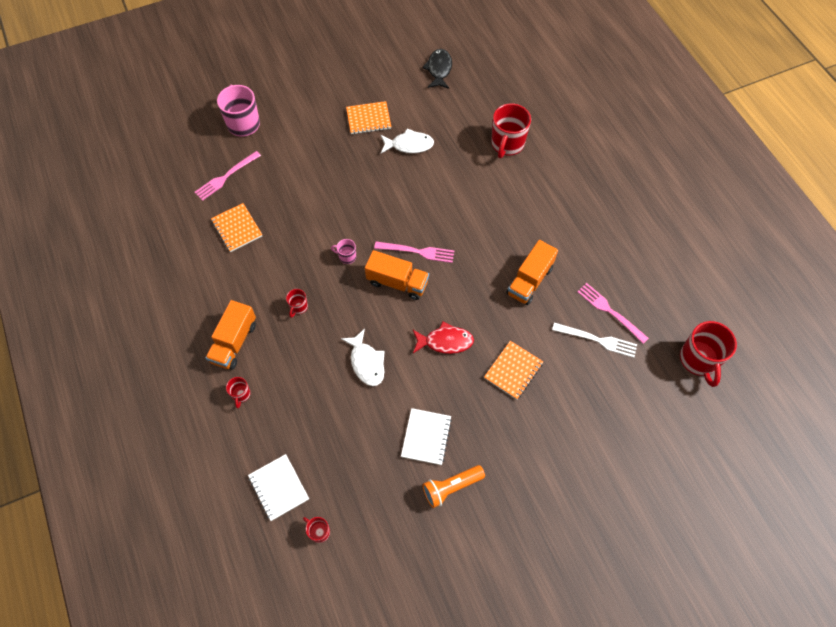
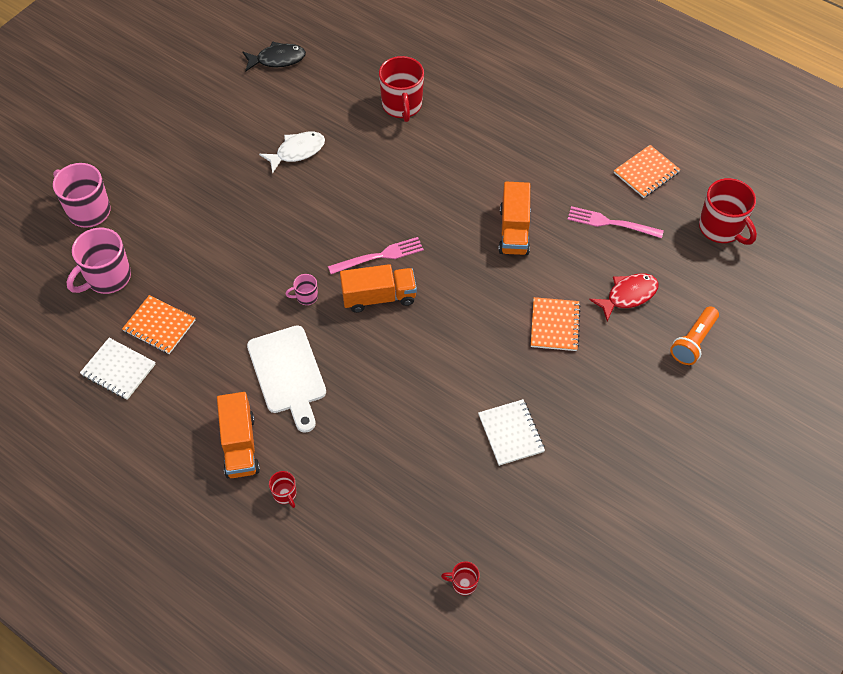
camera: 30 degrees left, 5 degrees down
pink fork [195,151,261,201] -> pink mug [67,228,131,294]
white notebook [248,454,309,521] -> white notebook moved to [80,338,156,400]
red mug [286,289,308,318] -> white cutting board [247,325,326,433]
white fish [341,329,385,386] -> none
orange notebook [346,101,391,134] -> orange notebook moved to [614,145,681,198]
red fish [412,322,474,354] -> red fish moved to [589,273,659,321]
black fish [422,49,452,89] -> black fish turned 105 degrees clockwise [242,41,306,72]
orange flashlight [422,465,485,508] -> orange flashlight moved to [670,306,719,365]
white fork [552,323,637,358] -> none

